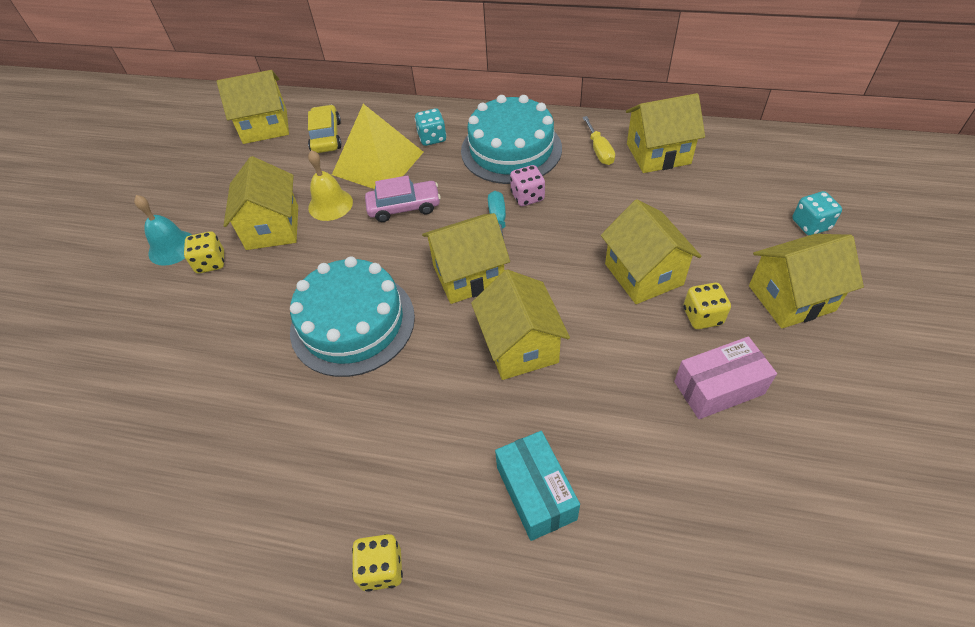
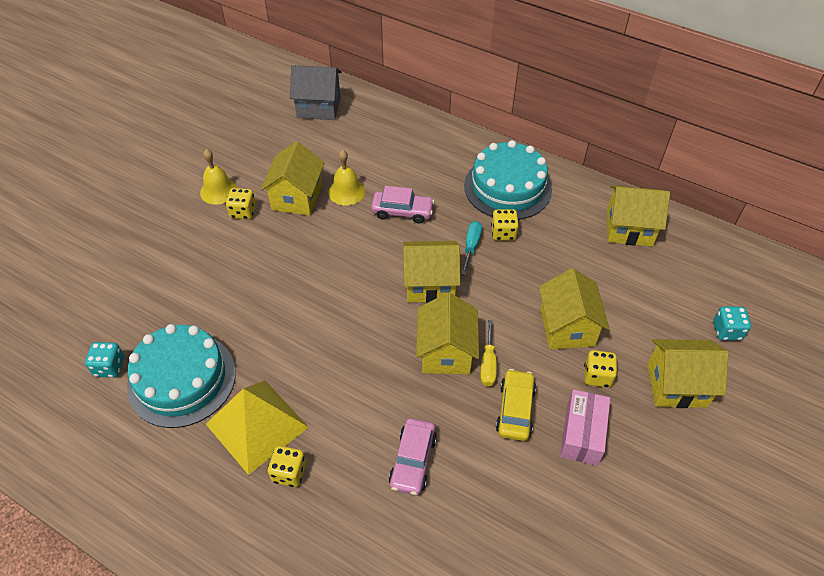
camera: 15 degrees right, 0 degrees up
turquoise bell [134,195,192,266] -> yellow bell [200,149,237,205]
yellow house [217,70,289,144] -> grey house [290,65,342,120]
turquoise cake [290,256,415,377] -> turquoise cake moved to [127,324,236,428]
yellow car [308,105,342,153] -> yellow car moved to [496,369,536,441]
yellow pyramid [332,104,423,189] -> yellow pyramid moved to [206,380,309,475]
turquoise dice [415,108,446,146] -> turquoise dice moved to [85,342,125,378]
turquoise box [495,431,580,541] -> pink car [389,418,437,495]
pink dice [510,165,545,206] -> yellow dice [491,209,519,241]
yellow screwdriver [583,116,615,165] -> yellow screwdriver moved to [480,320,497,387]
pink box [674,337,777,419] -> pink box turned 75 degrees counterclockwise [560,389,610,466]

